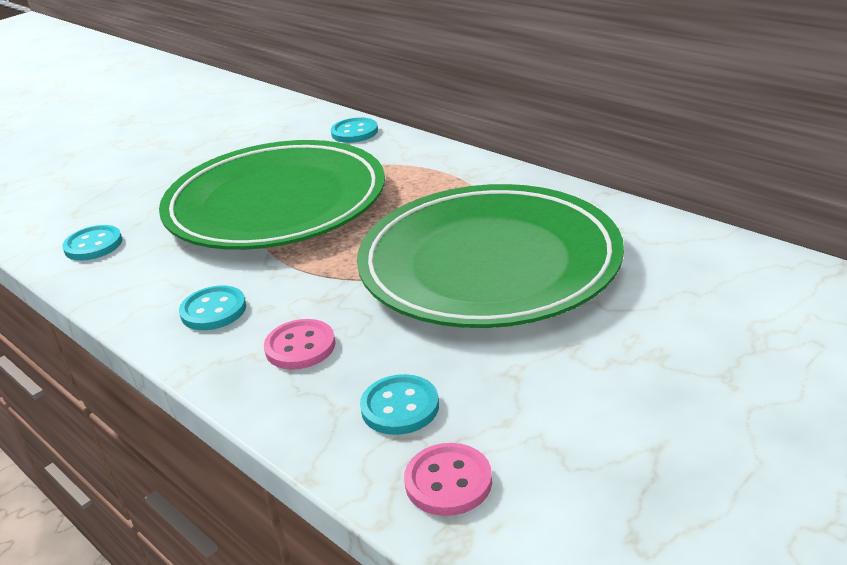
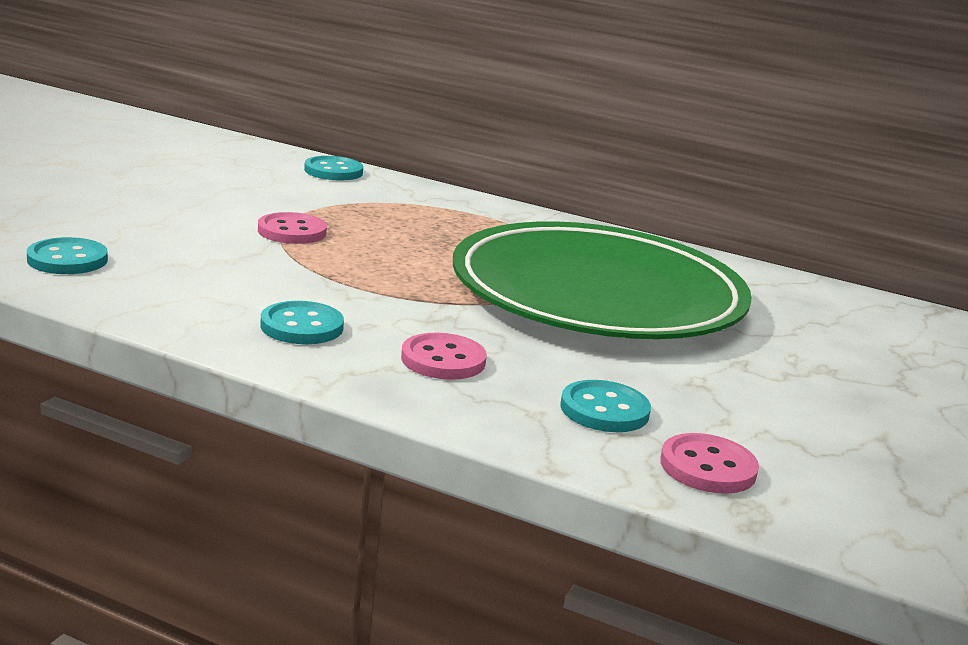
camera: 25 degrees left, 10 degrees down
green plate [159,140,385,250] -> pink button [258,212,327,244]

